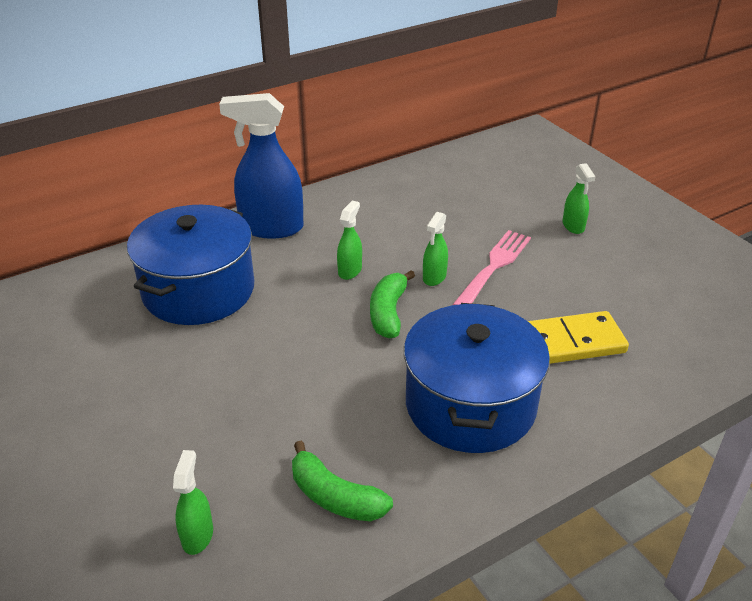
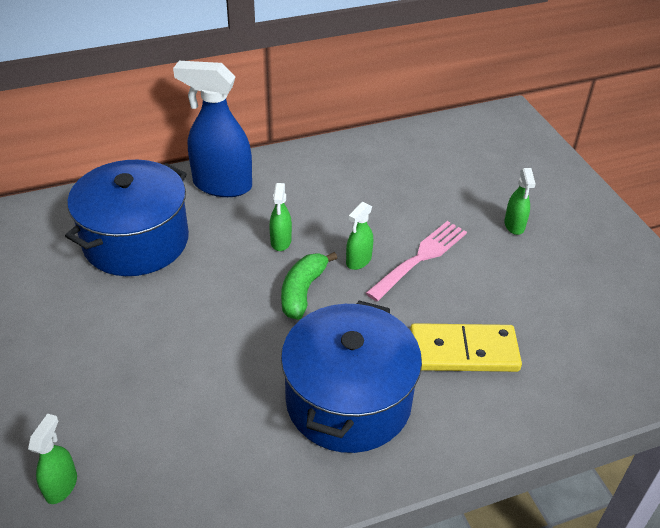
camera: 10 degrees right, 5 degrees up
green banana [292,441,393,521] -> none
green spray bottle [337,201,362,280] -> green spray bottle turned 150 degrees clockwise [269,183,292,251]

